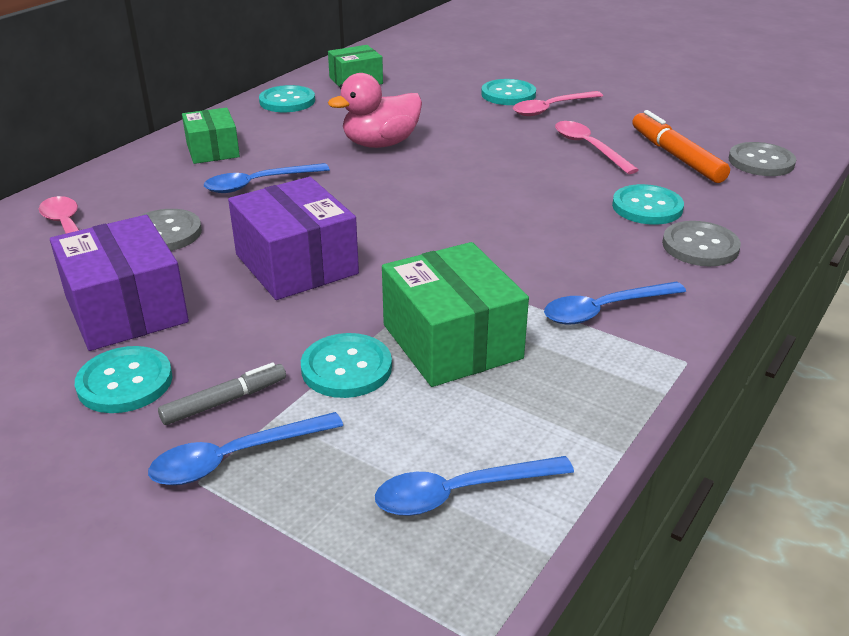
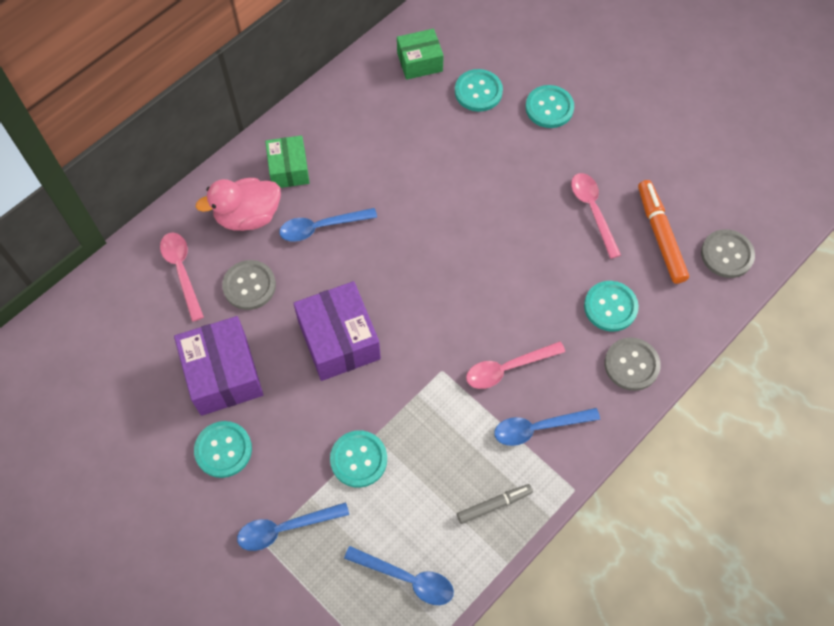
camera: 10 degrees right, 30 degrees up
grey marker [158,363,286,425] -> grey marker moved to [457,484,533,524]
turquoise button [259,85,315,112] -> turquoise button moved to [455,69,503,112]
pink duck [328,73,422,148] -> pink duck moved to [196,178,281,231]
blue spoon [375,456,574,516] -> blue spoon turned 150 degrees counterclockwise [344,546,454,605]
green box [382,242,529,387] -> none
pink spoon [513,91,603,116] -> pink spoon moved to [466,341,565,389]

